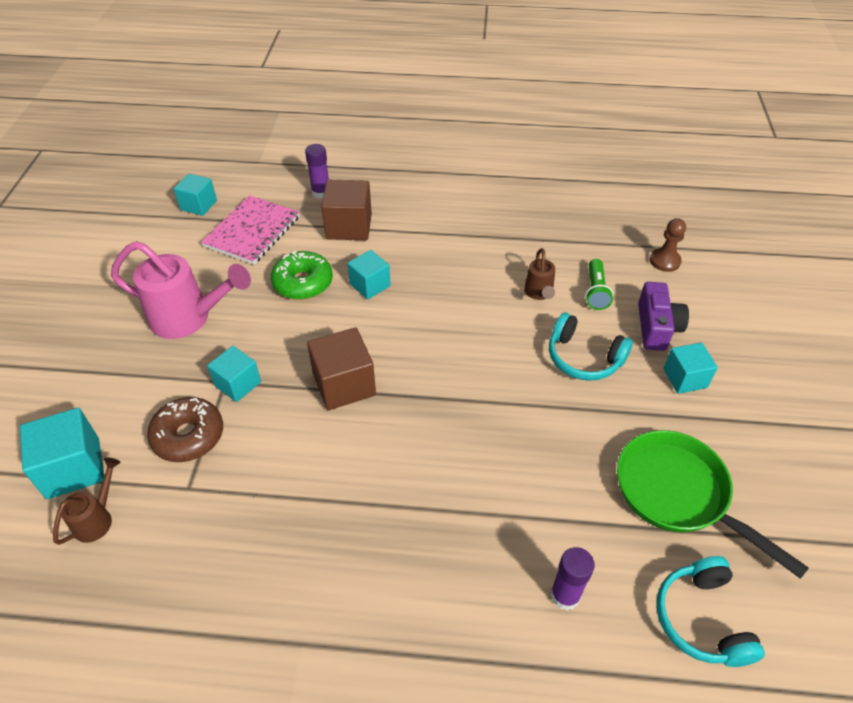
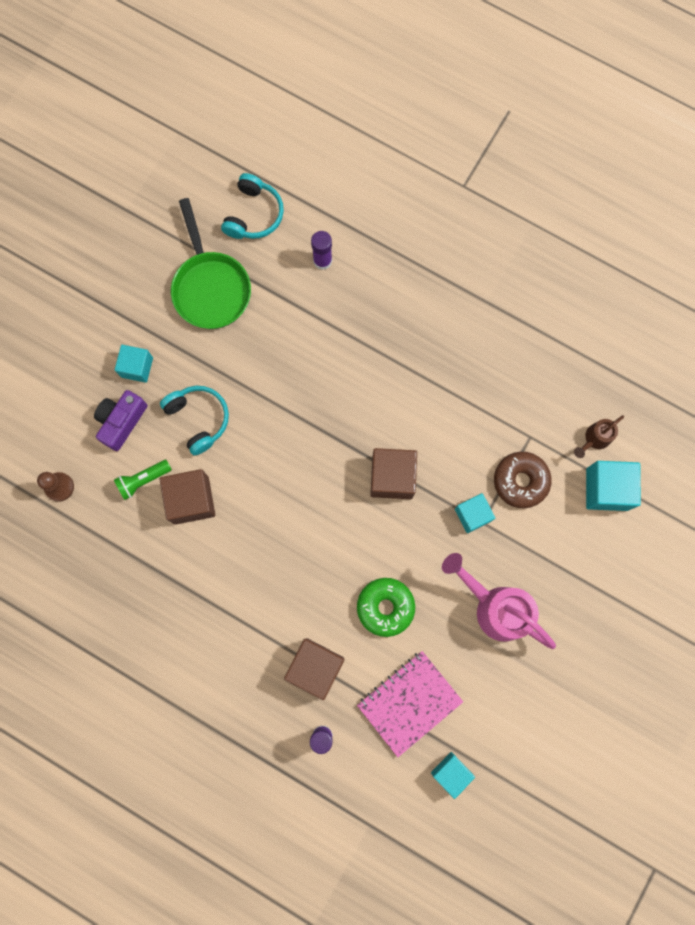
camera: 155 degrees left, 30 degrees up
turquoise cube [347,250,391,299] -> none
brown watering can [524,248,555,300] -> brown cube [159,469,215,525]
green flashlight [585,259,614,310] -> green flashlight turned 150 degrees counterclockwise [114,460,172,500]

